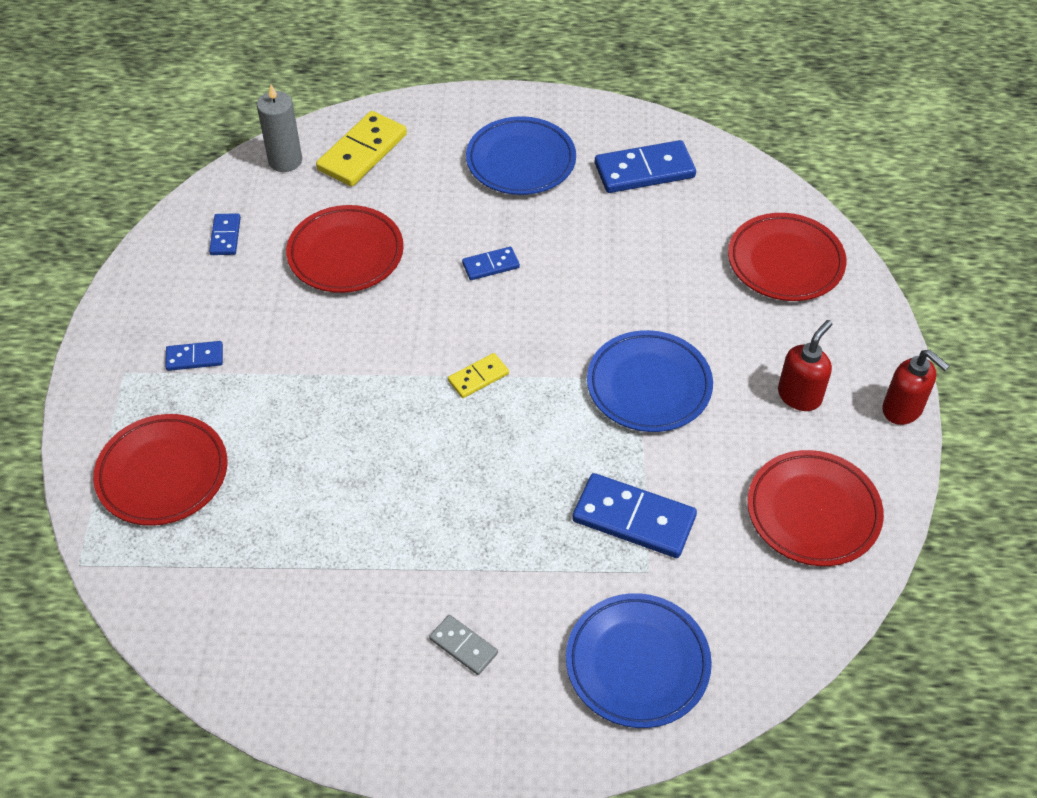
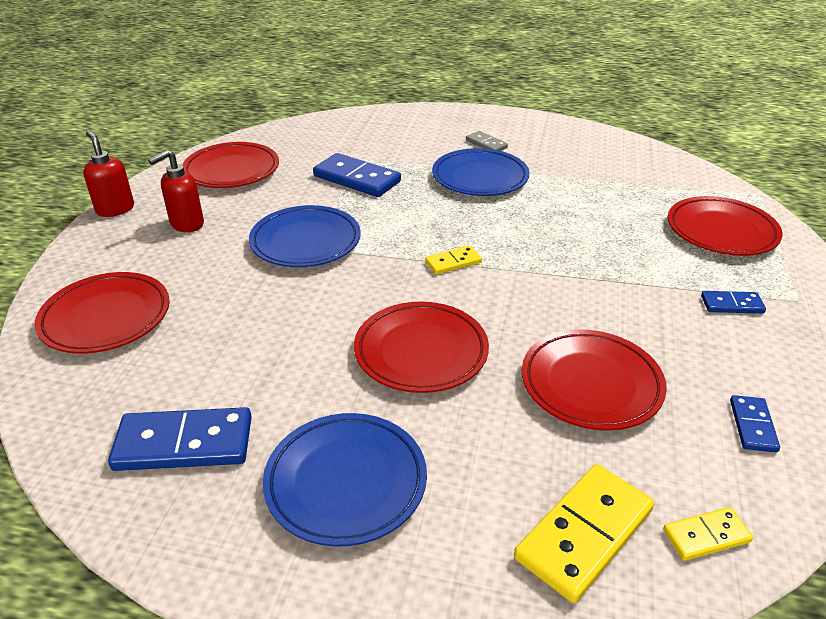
camera: 170 degrees left, 15 degrees down
grey candle [257,85,302,172] -> yellow domino [663,507,753,561]
blue domino [462,247,520,280] -> red plate [354,302,489,393]
blue plate [566,593,712,728] -> blue plate moved to [432,148,530,196]

